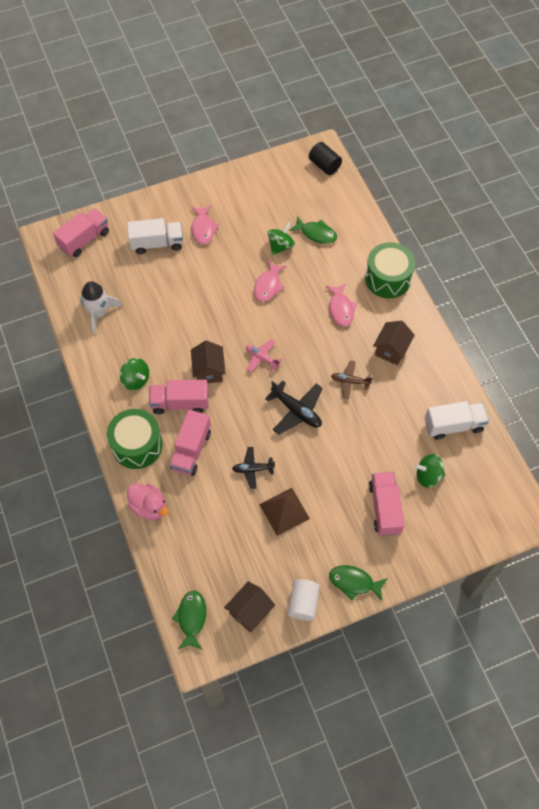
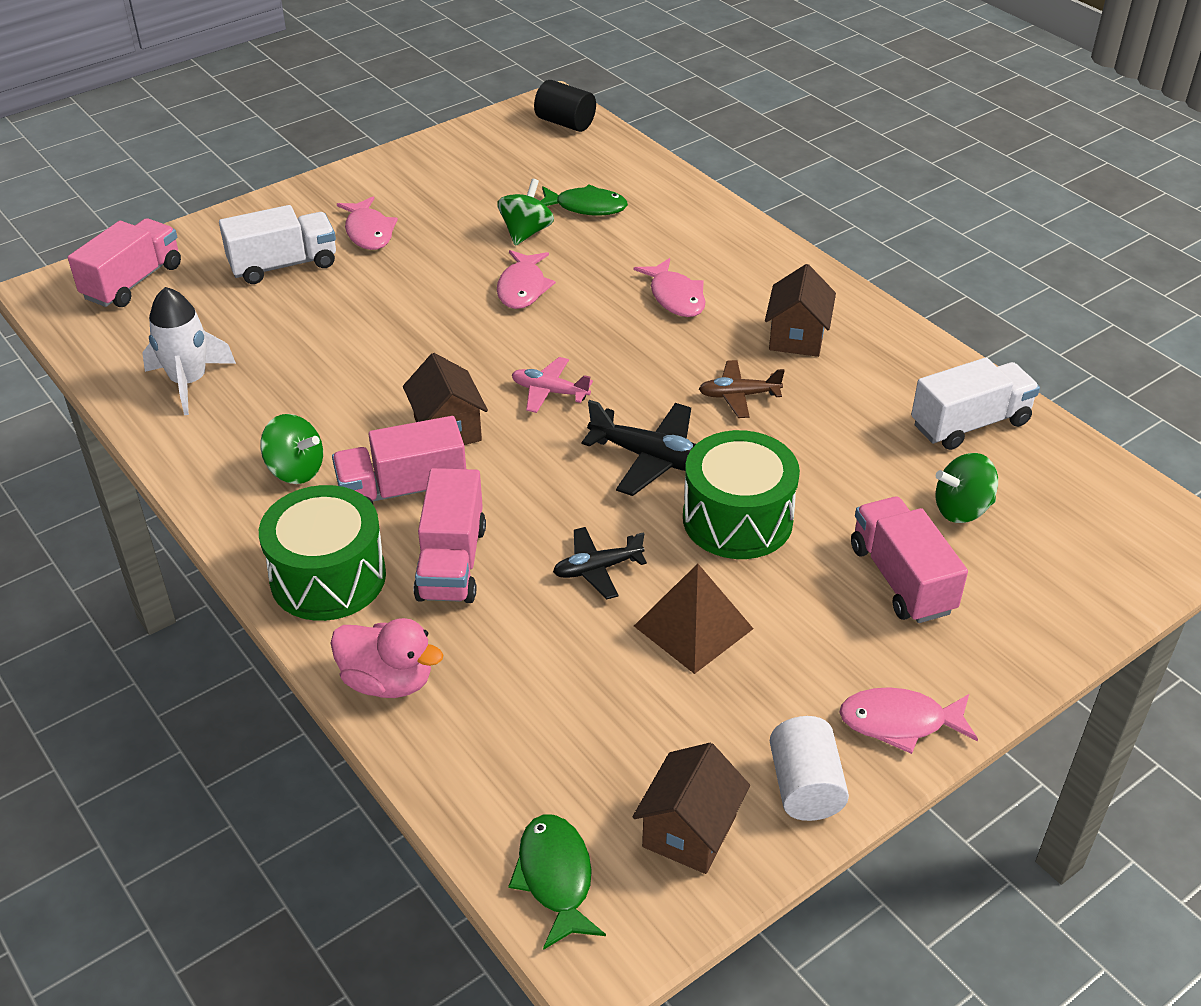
camera: 15 degrees left, 20 degrees down
green fish [329,565,388,601] -> pink fish [839,687,978,754]
green drum [365,242,415,298] -> green drum moved to [683,430,800,559]

